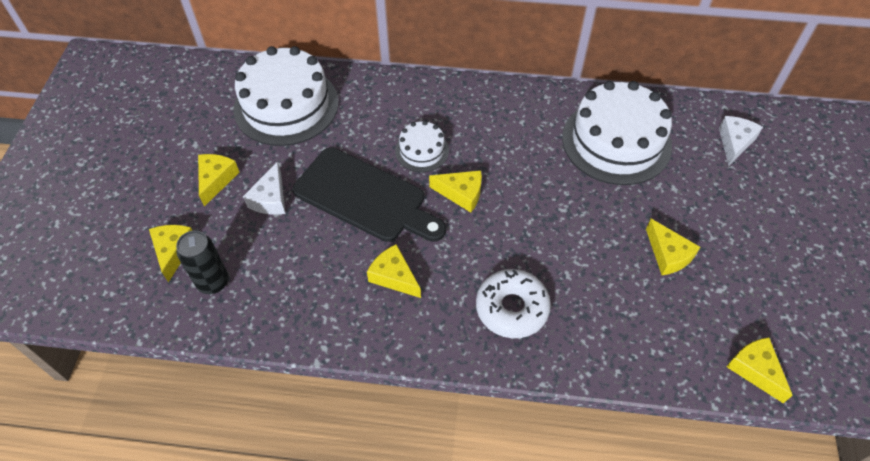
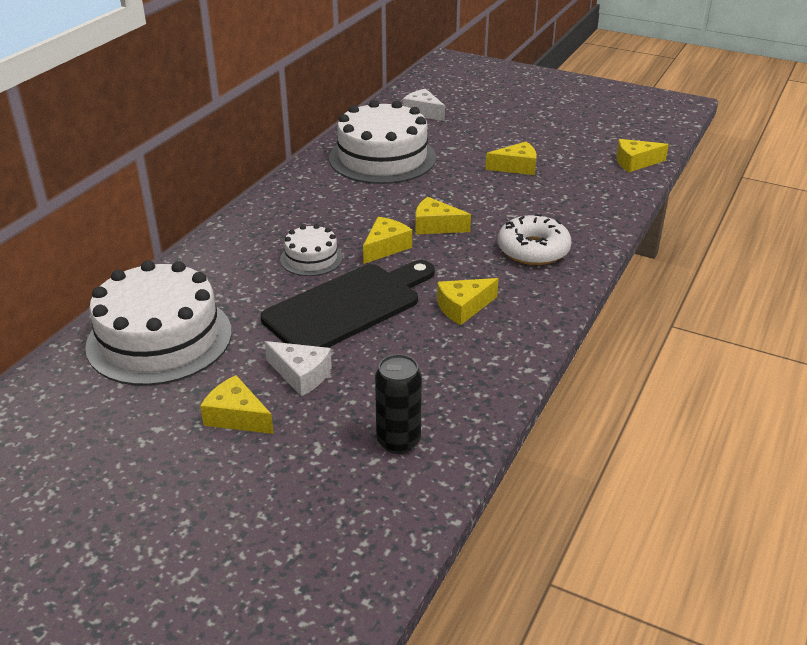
camera: 70 degrees left, 20 degrees down
yellow cheese [149,225,193,282] -> yellow cheese moved to [415,197,471,234]

